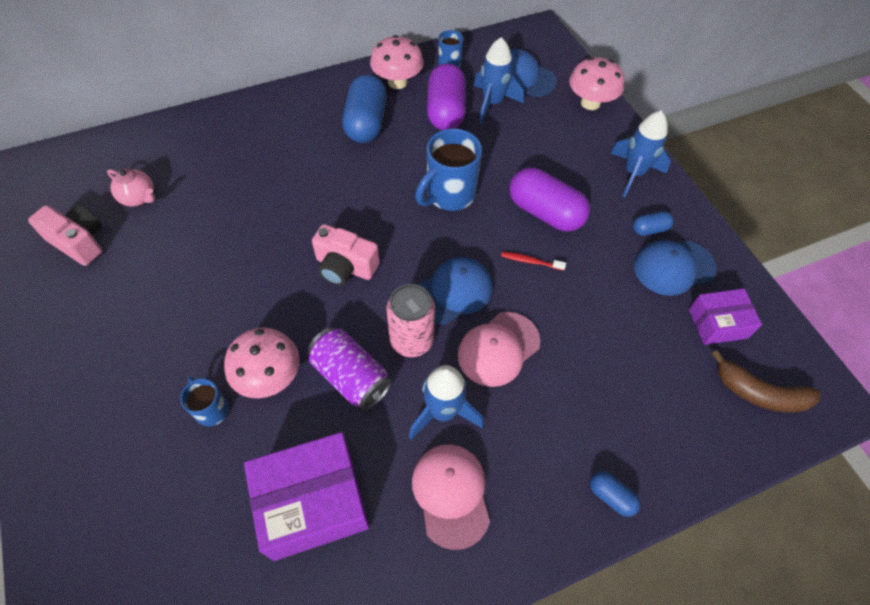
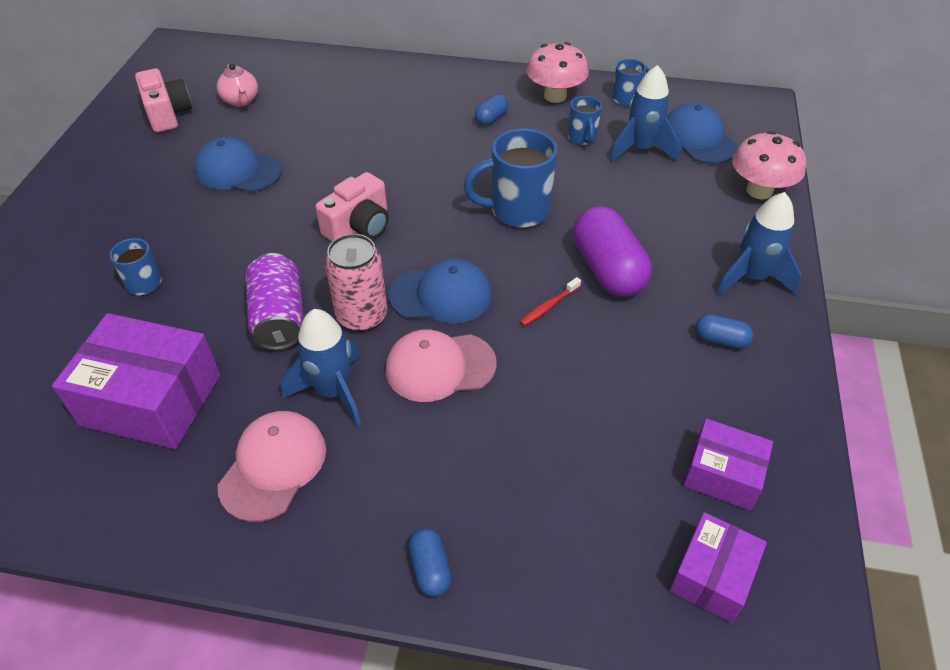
camera: 35 degrees right, 10 degrees down
pink mushroom [224,328,300,398] -> none
pink camera [312,224,380,286] -> pink camera turned 105 degrees counterclockwise [315,172,389,241]
blue capsule [342,74,387,143] -> blue capsule [475,94,509,125], size x0.48
purple capsule [427,63,466,130] -> blue mug [568,96,602,145]
red toothbrush [501,252,566,271] -> red toothbrush turned 90 degrees counterclockwise [520,277,581,326]
blue cap [634,240,716,296] -> blue cap moved to [194,137,282,192]
brown banana [711,350,821,412] -> purple box [669,512,767,623]

